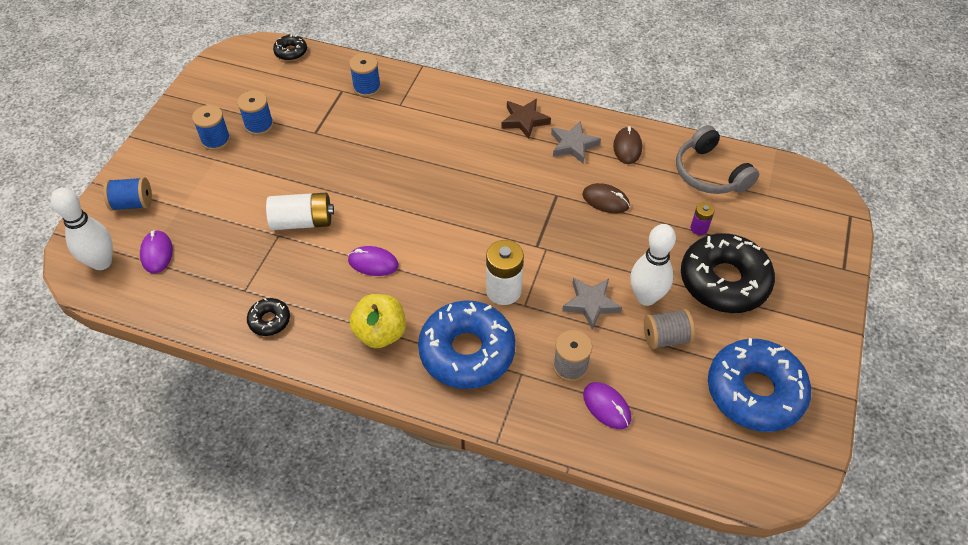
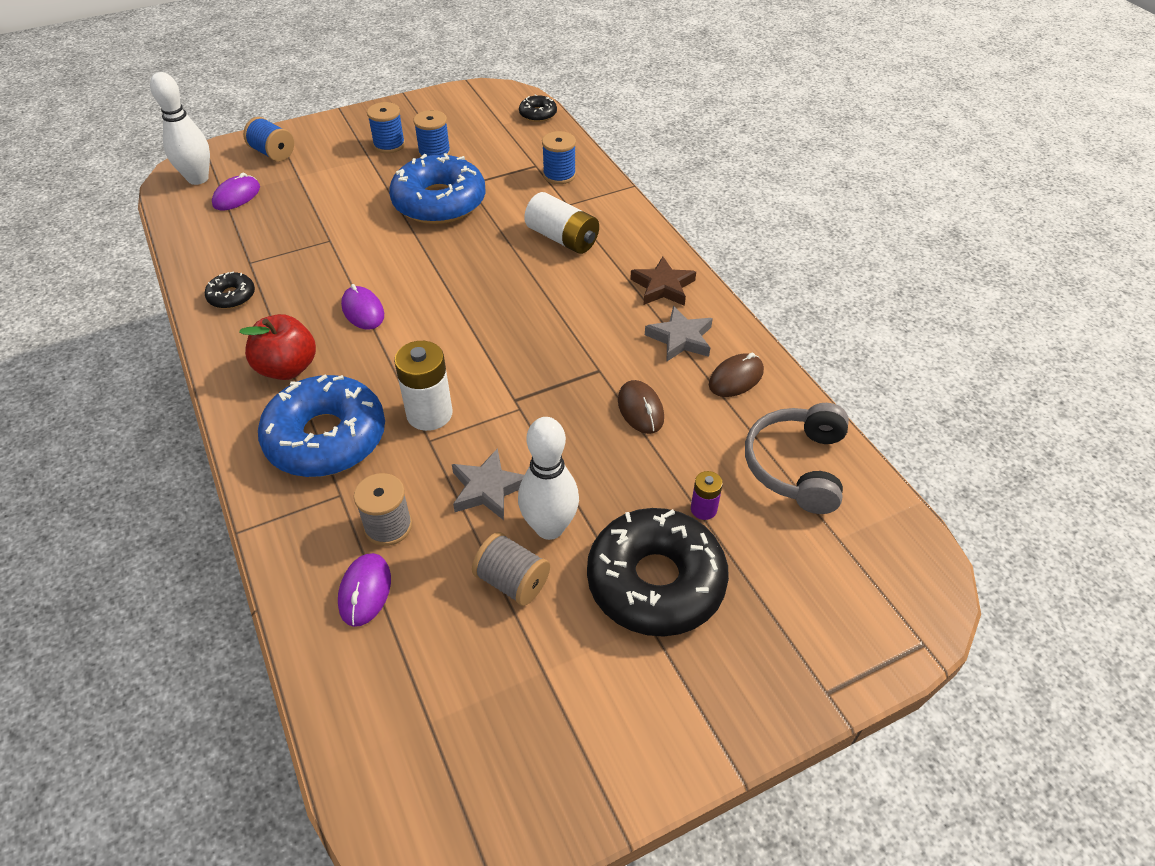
camera: 45 degrees right, 5 degrees down
white battery [266,193,334,230] -> white battery moved to [524,192,599,254]
yellow apple [350,294,406,348] -> red apple [239,314,316,380]
blue donut [708,338,811,432] -> blue donut moved to [389,153,486,224]

